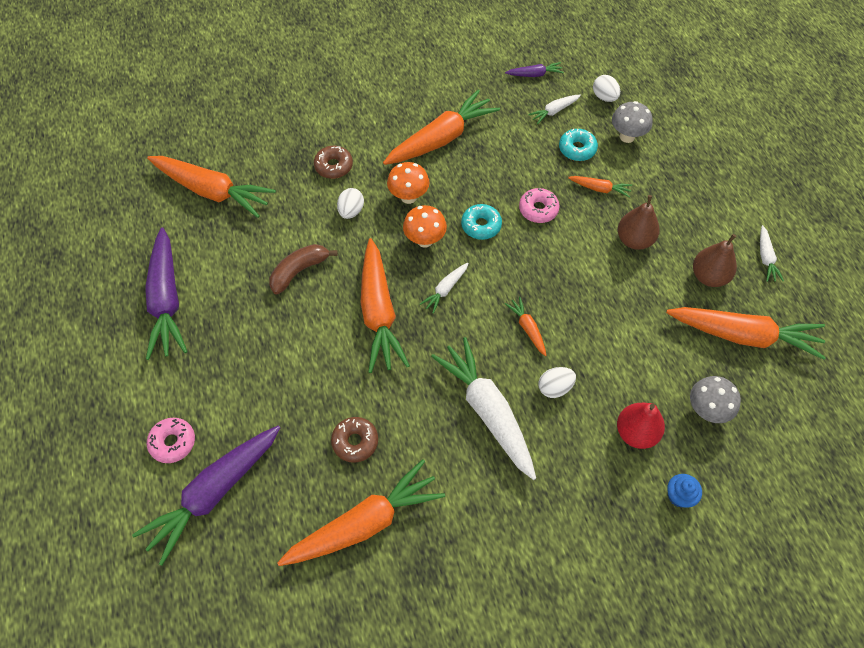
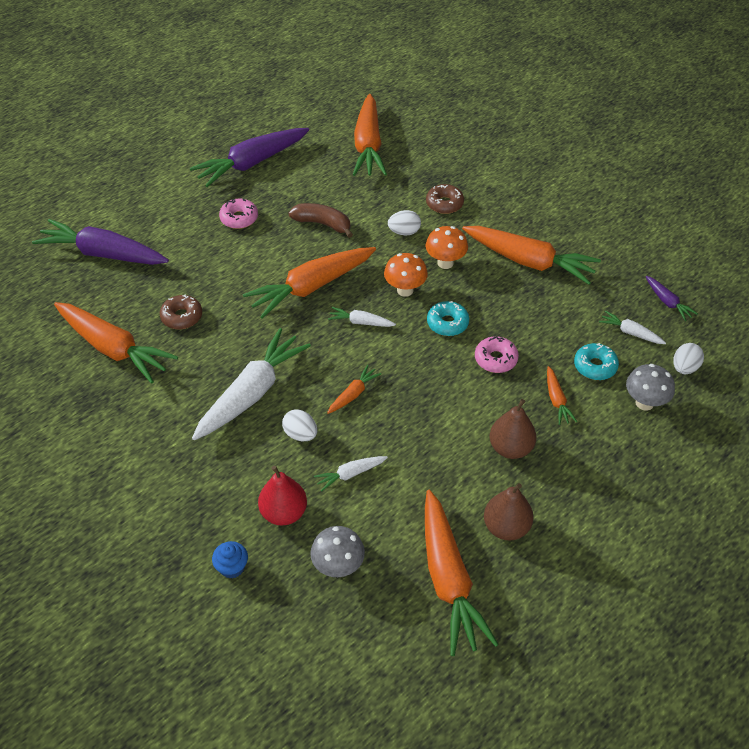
camera: 65 degrees right, 10 degrees down
pink donut [147,418,195,463] -> pink donut moved to [219,198,258,229]
white carrot [760,225,784,282] -> white carrot moved to [314,456,388,491]

